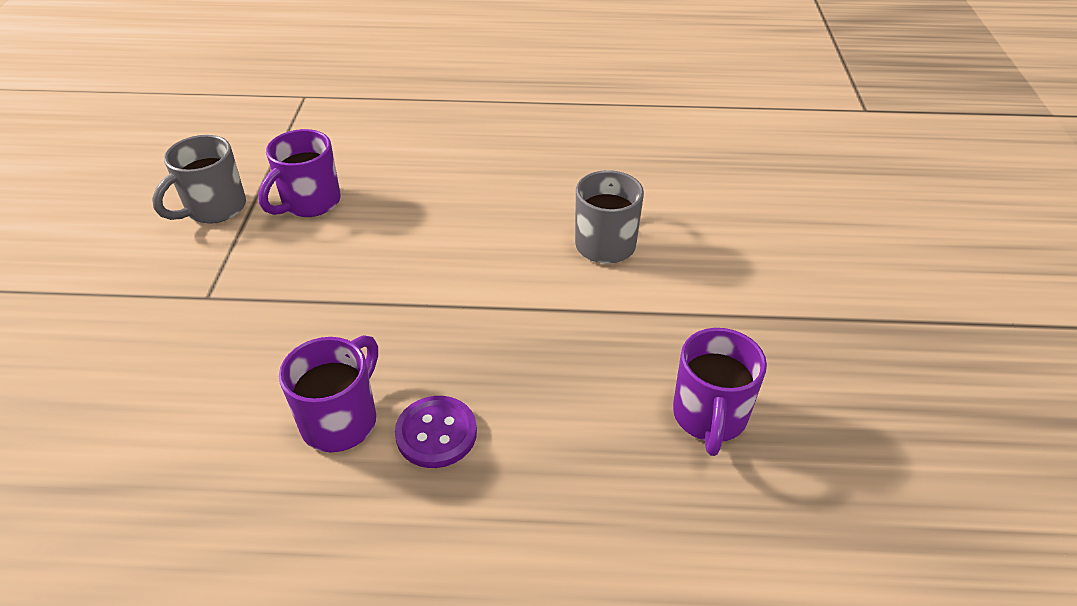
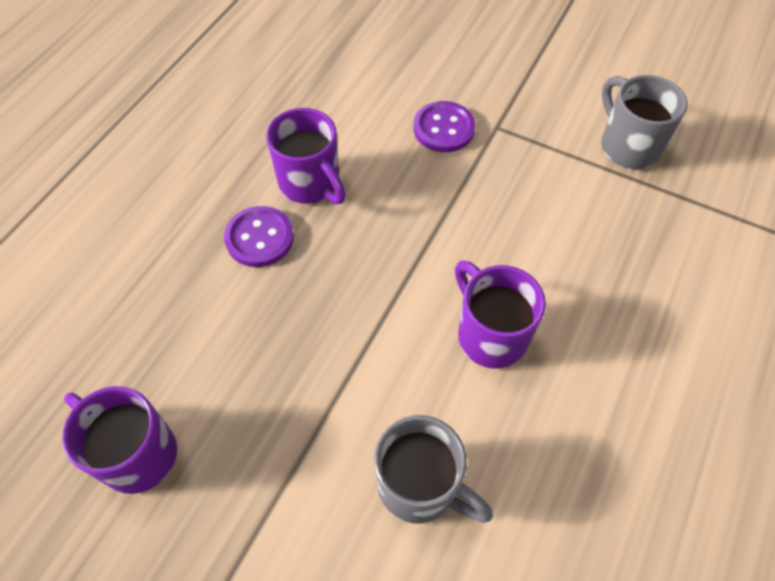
camera: 115 degrees right, 15 degrees up
purple mug [258,129,341,217] -> purple mug moved to [455,260,546,369]
none -> purple button [414,101,476,152]

